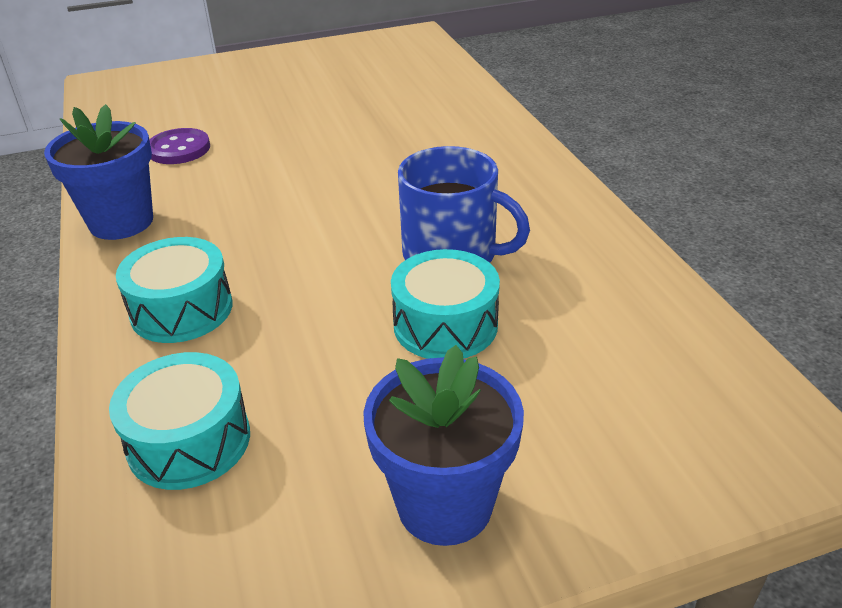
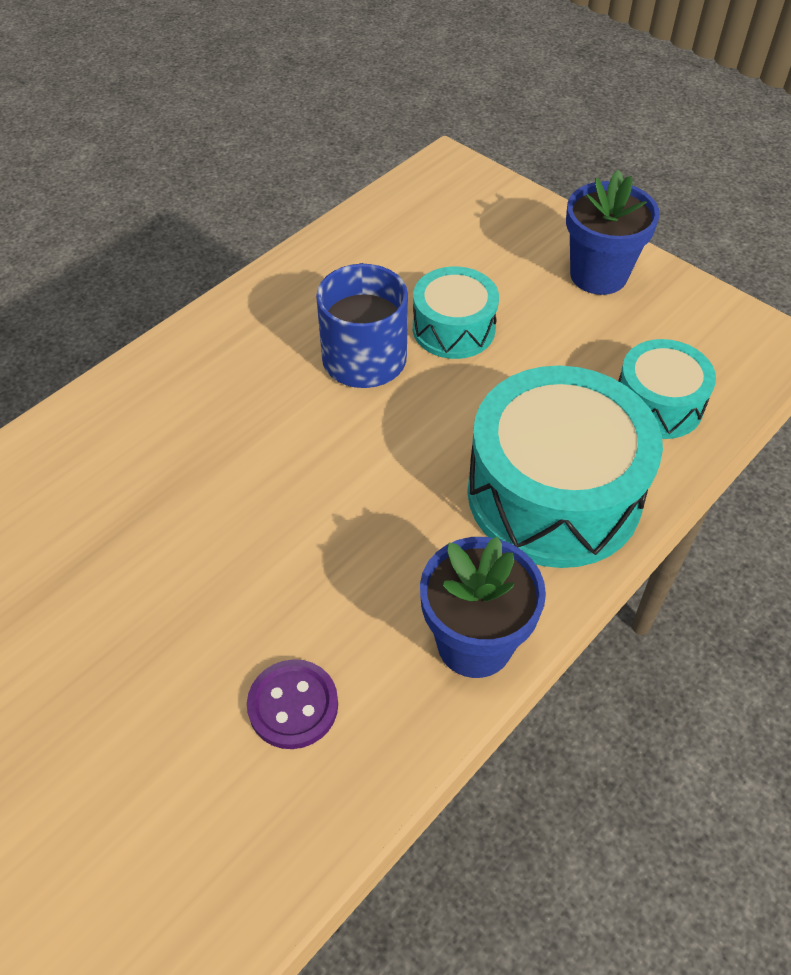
camera: 120 degrees left, 15 degrees up
turquoise drum [116,237,233,343] -> turquoise drum [467,366,663,568], size x1.83

